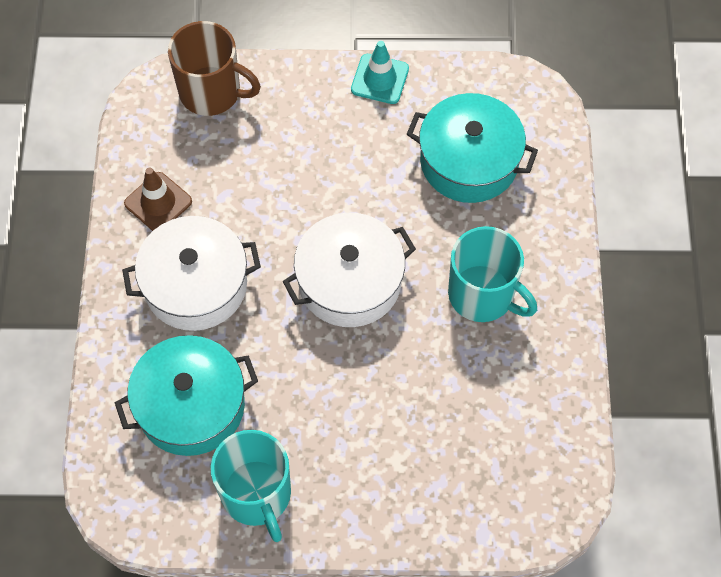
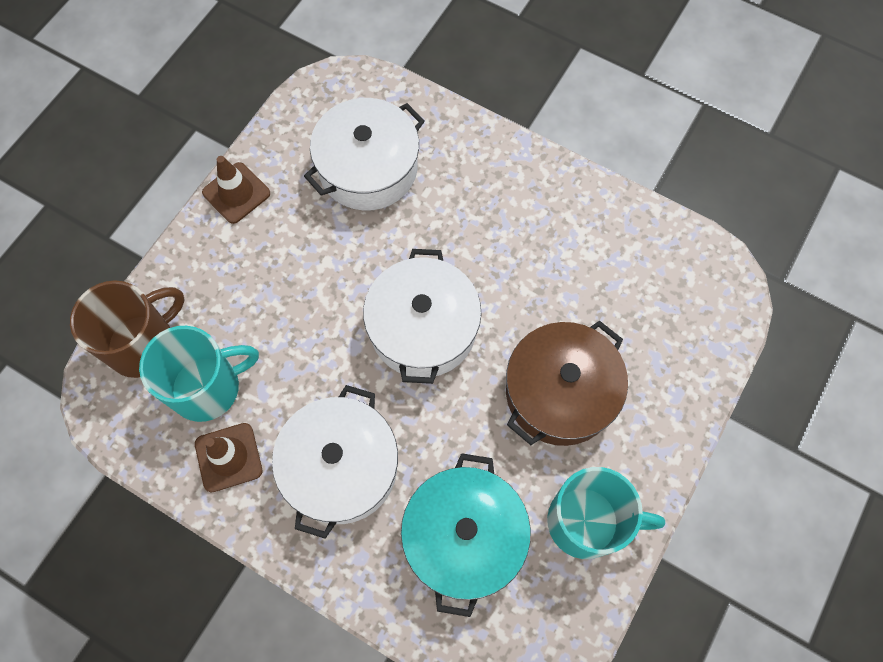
camera: 60 degrees left, 5 degrees up
turquoise traffic cone [351,41,409,104] -> brown traffic cone [202,156,270,224]
turquoise pot [407,93,538,203] -> white pot [304,98,425,210]
turquoise mug [448,226,537,322] -> turquoise mug moved to [139,326,259,422]
none -> brown pot [506,321,628,446]

